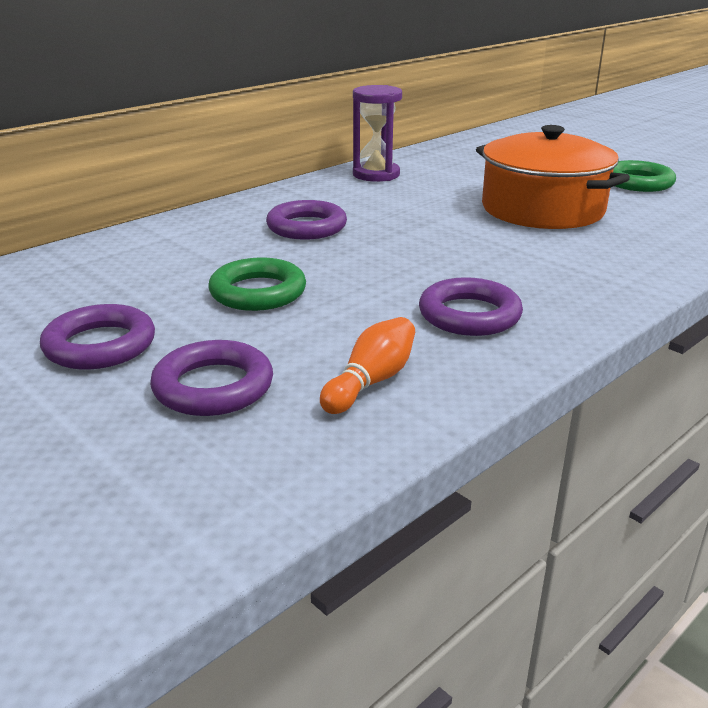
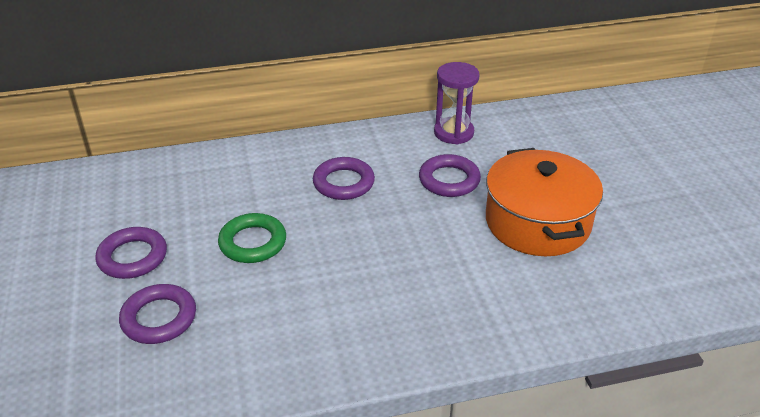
camera: 30 degrees right, 10 degrees up
orange bowling pin [320,317,415,414] -> none
purple ring [419,277,523,336] -> purple ring moved to [419,154,481,197]
green ring [613,160,676,192] -> none

